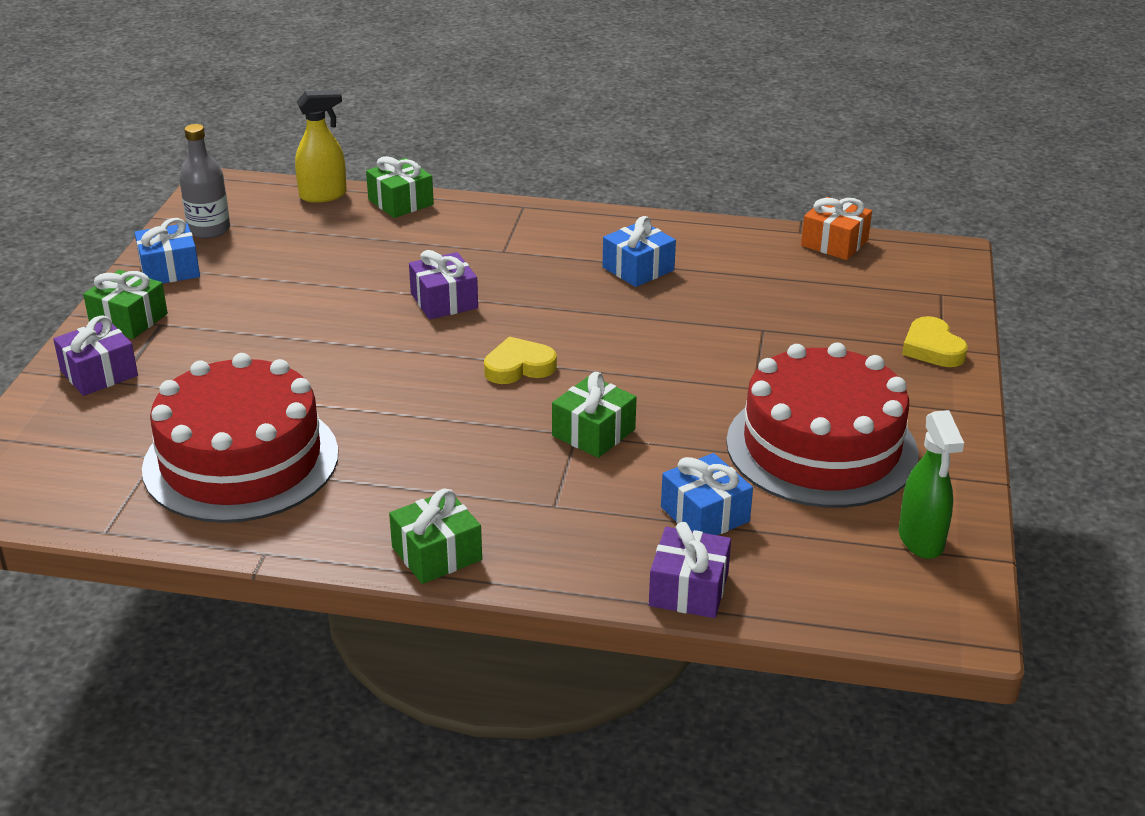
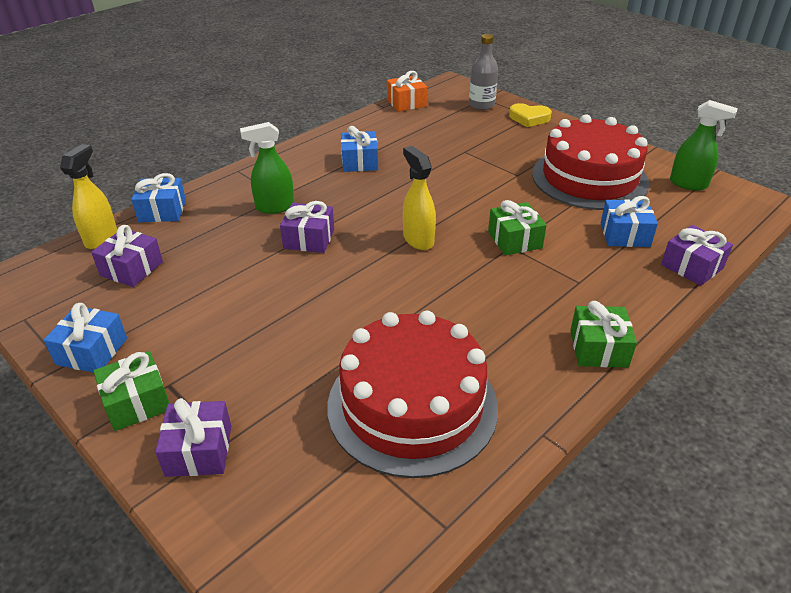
camera: 55 degrees left, 5 degrees up
grey bottle [179,124,230,239] -> grey bottle moved to [469,34,498,110]
green gift [366,156,434,218] -> blue gift [131,173,186,222]
yellow heart [484,337,557,384] -> yellow spray bottle [403,146,436,250]
none -> purple gift [91,225,163,287]
none -> green spray bottle [240,122,294,214]

